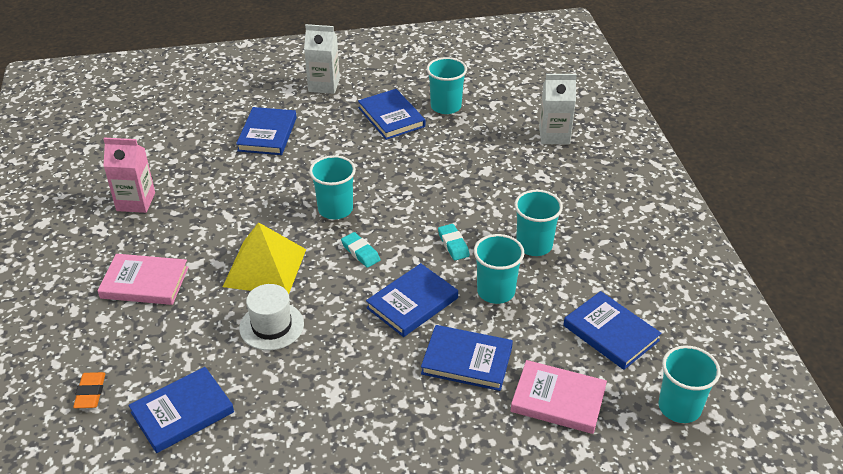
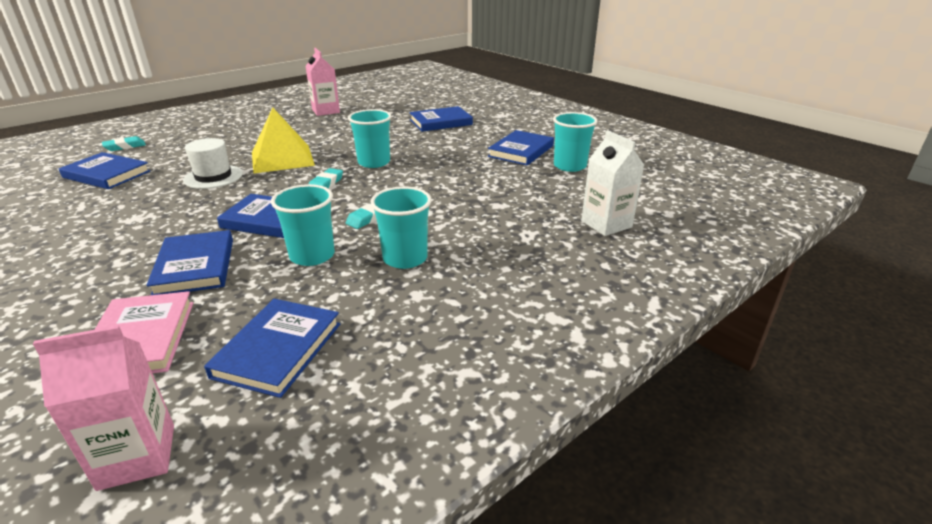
camera: 60 degrees right, 10 degrees down
orange eraser [73,372,105,408] -> turquoise eraser [102,136,146,151]
pink book [97,254,188,305] -> none
white carton [304,24,340,94] -> none
turquoise cup [658,345,720,423] -> pink carton [33,325,174,491]

